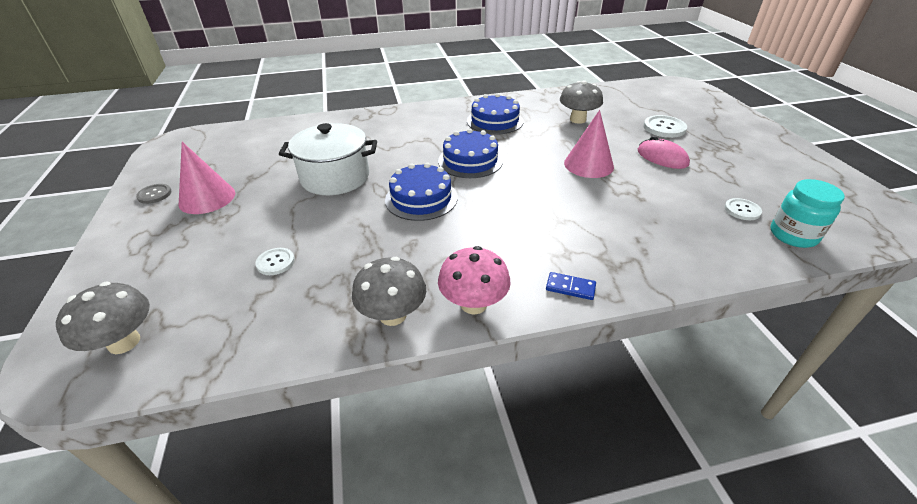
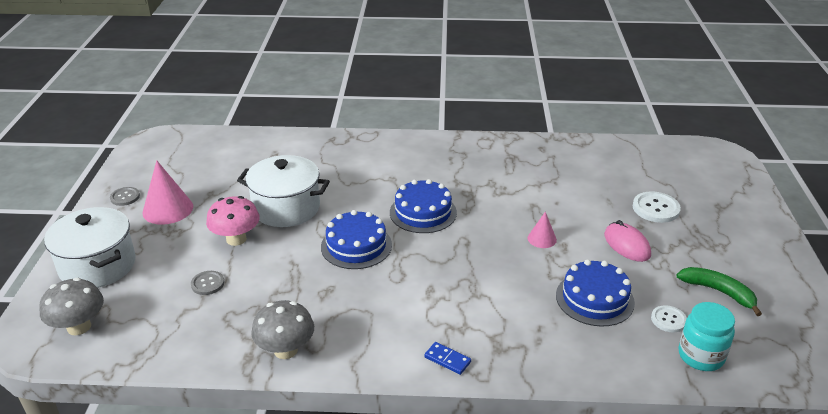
camera: 15 degrees right, 5 degrees down
white button [255,248,295,275] -> grey button [191,271,224,295]
pink mushroom [438,246,511,314] -> pink mushroom moved to [206,196,260,246]
blue cake [467,93,523,135] -> blue cake moved to [556,259,635,327]
grey mushroom [560,80,603,124] -> none
pink cone [564,110,614,178] -> pink cone [528,212,557,248], size x0.56
none -> white pot [44,207,136,288]
none -> green banana [676,267,762,316]

